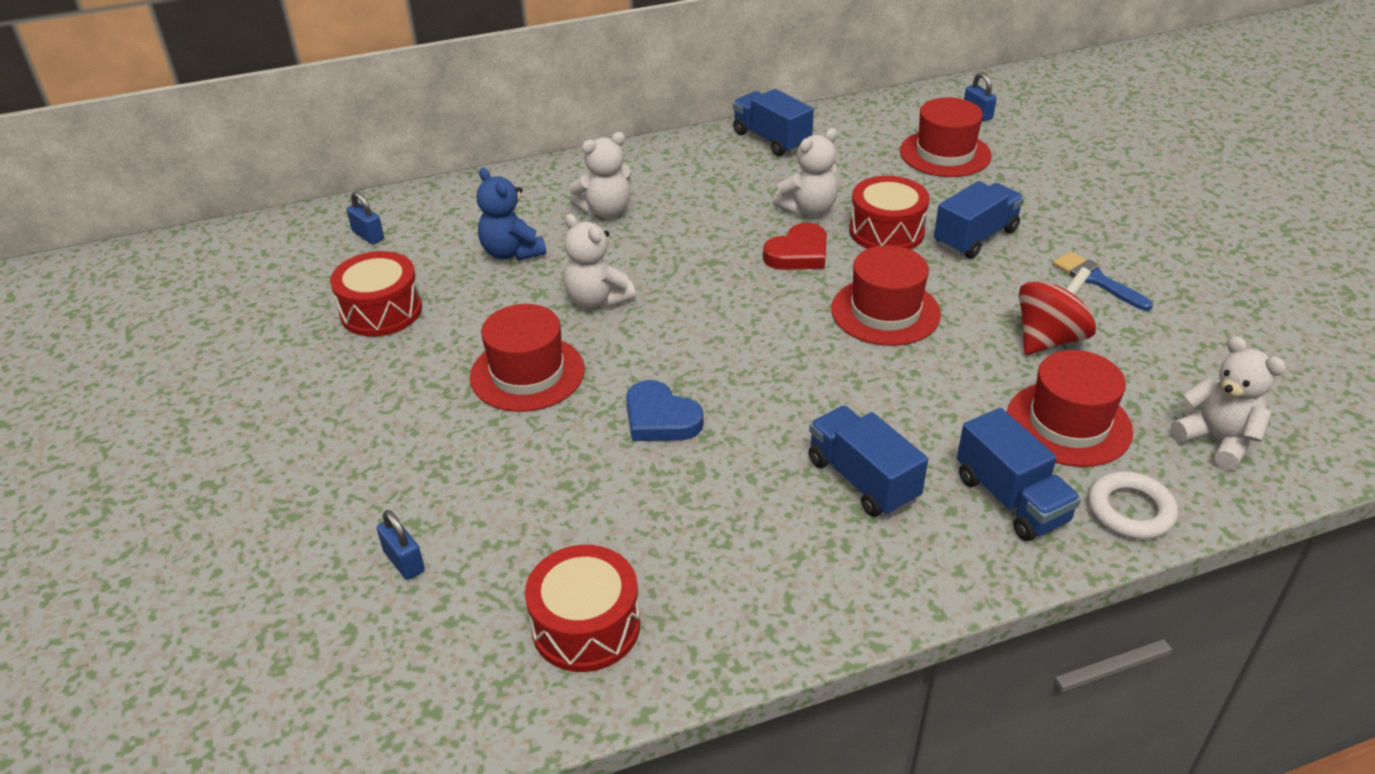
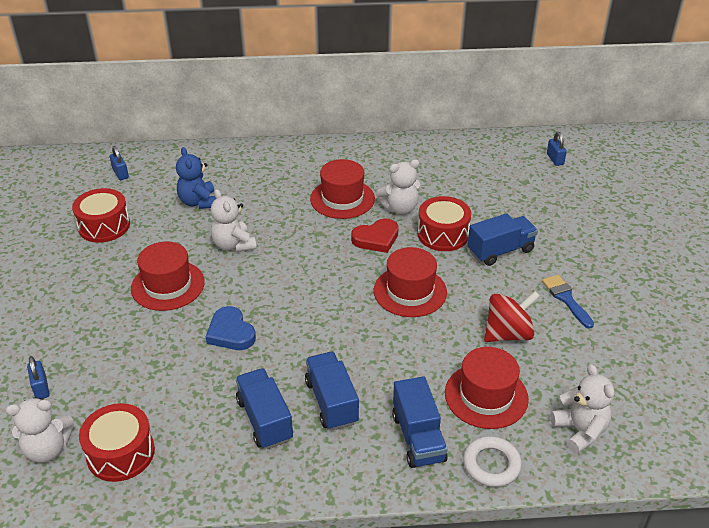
camera: 15 degrees right, 0 degrees up
white teddy bear [569,132,631,218] -> white teddy bear moved to [6,397,74,463]
blue truck [733,89,814,156] -> blue truck moved to [236,368,293,449]
red hat [900,97,992,177] -> red hat moved to [310,159,375,219]

